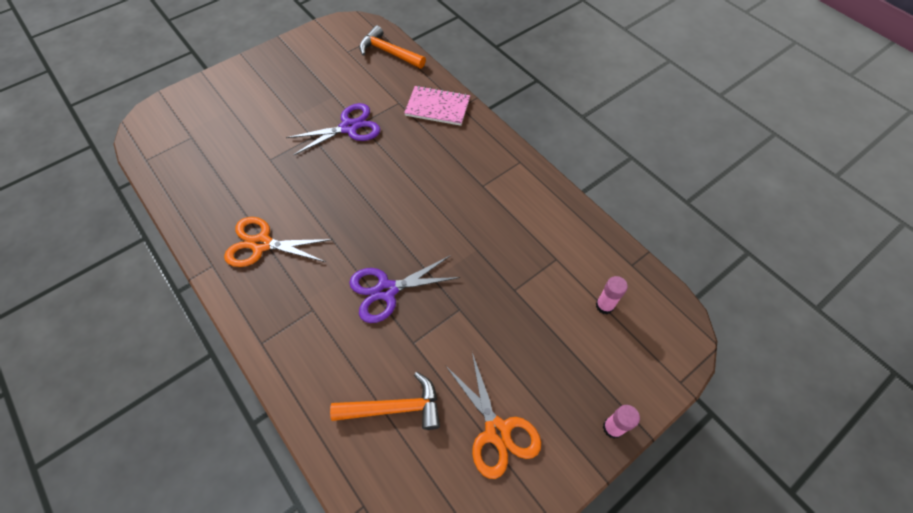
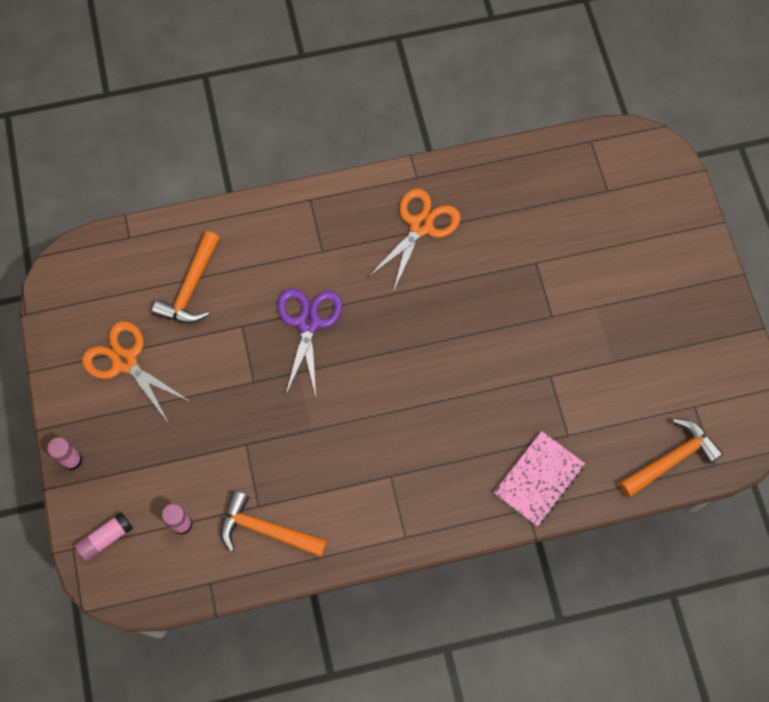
camera: 115 degrees right, 10 degrees up
purple scissors [286,103,380,155] -> none
orange scissors [445,353,541,479] -> orange scissors turned 45 degrees clockwise [82,321,192,422]
none -> pink glue stick [75,512,133,562]
none -> orange hammer [221,491,327,557]

